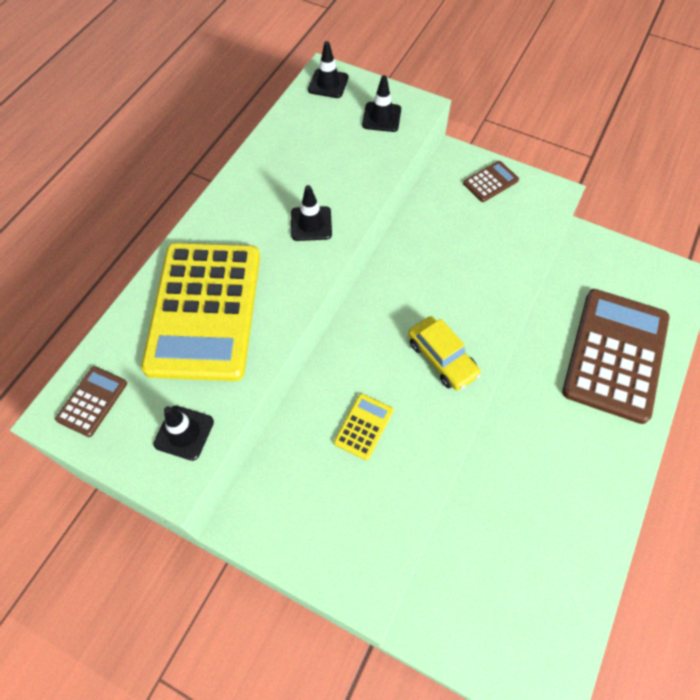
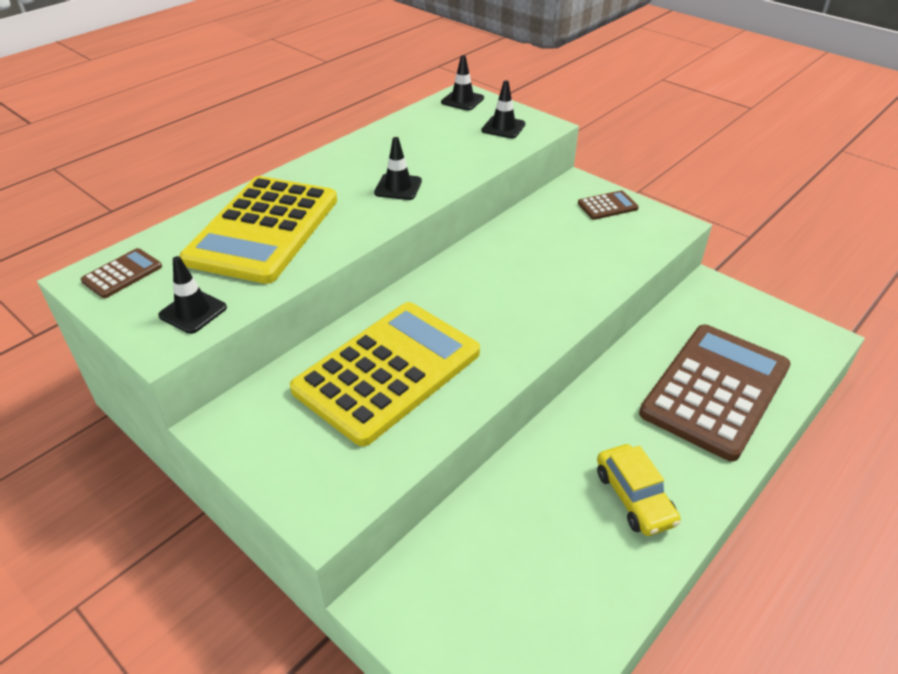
camera: 15 degrees right, 20 degrees down
yellow calculator [334,394,393,460] -> yellow calculator [290,302,480,446], size x2.48
yellow car [408,316,481,391] -> yellow car moved to [597,444,680,536]

